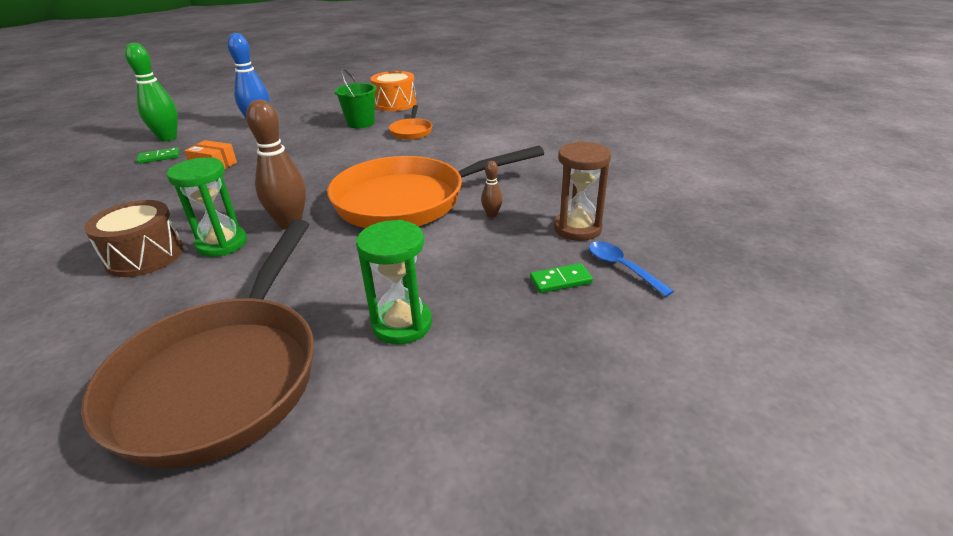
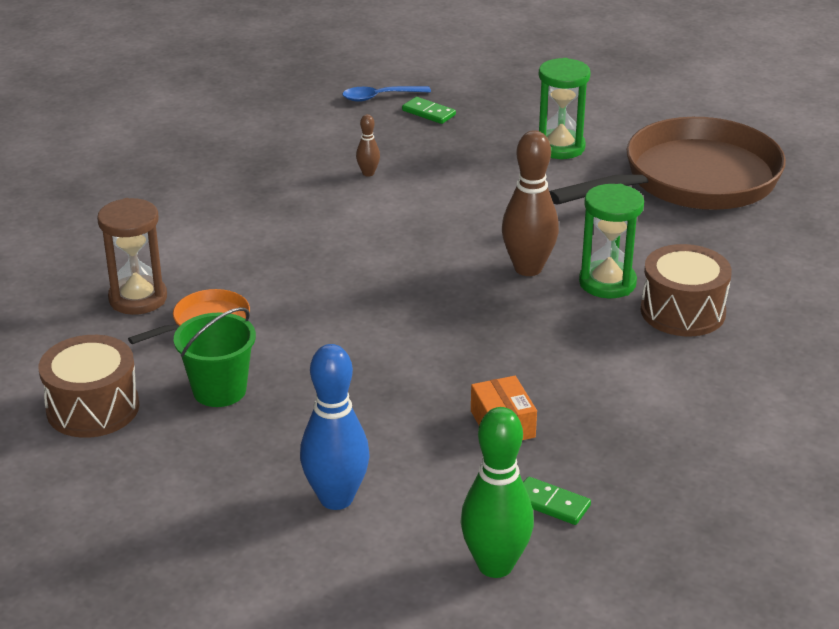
camera: 130 degrees left, 0 degrees up
orange pan [327,146,544,228] -> none
orange drum [371,71,417,111] -> brown drum [38,335,139,438]
brown hourglass [554,141,611,241] -> brown hourglass moved to [97,198,167,315]
blue spoon [589,241,674,297] -> blue spoon turned 60 degrees clockwise [343,86,431,102]

